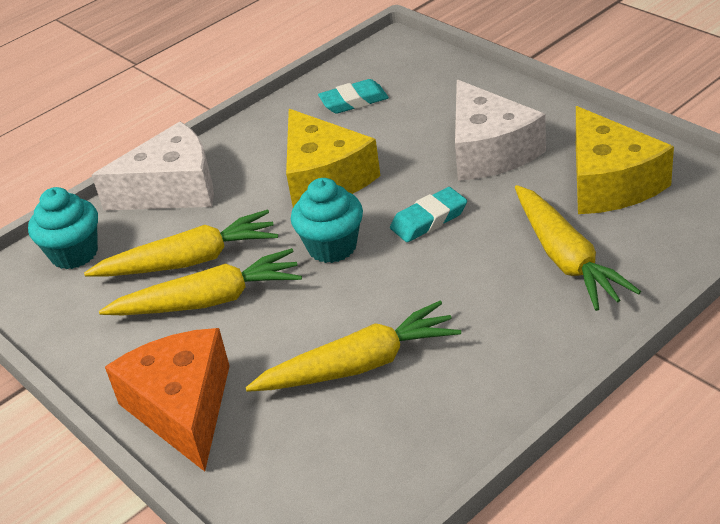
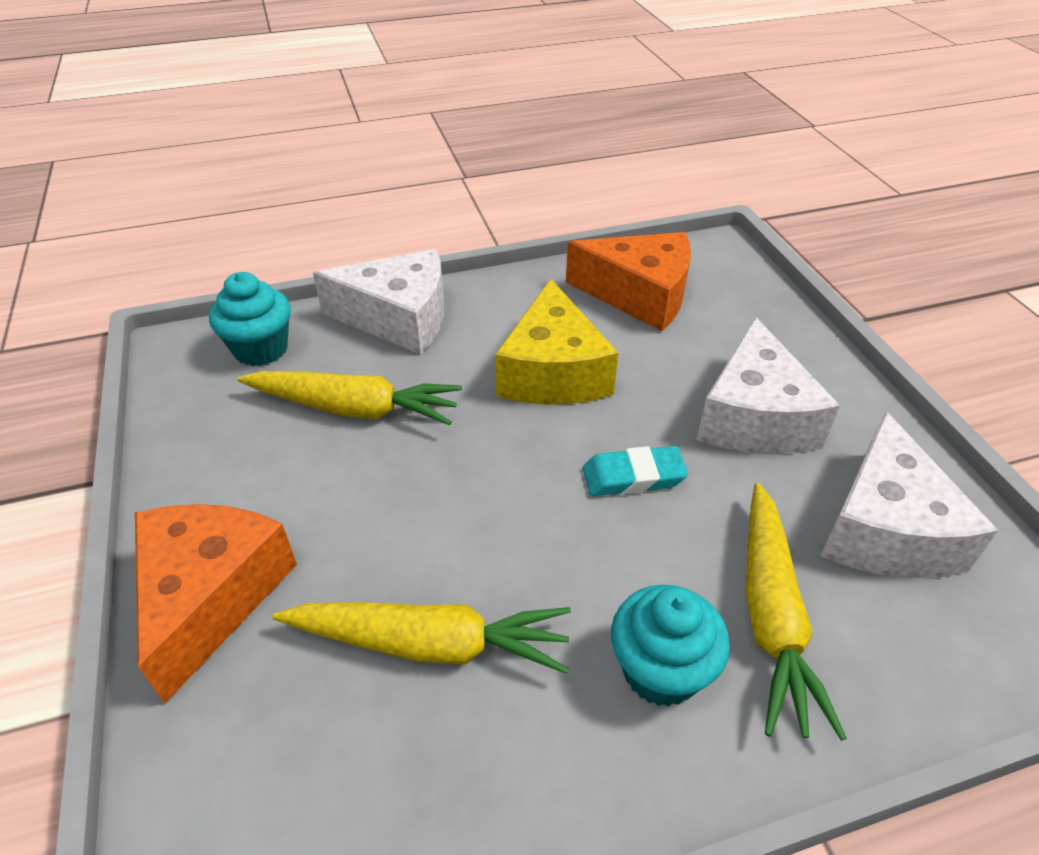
camera: 20 degrees right, 5 degrees up
yellow carrot [99,248,302,315] -> none
turquoise cupcake [291,178,363,263] -> turquoise cupcake moved to [611,585,730,707]
turquoise eraser [318,79,389,114] -> orange cheese [566,232,691,331]
yellow cheese [576,106,674,214] -> white cheese [821,411,999,578]

